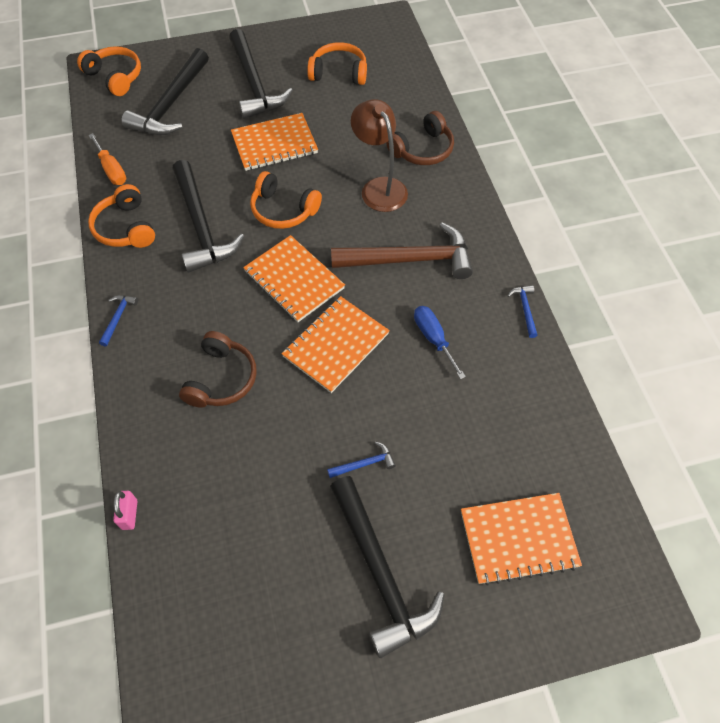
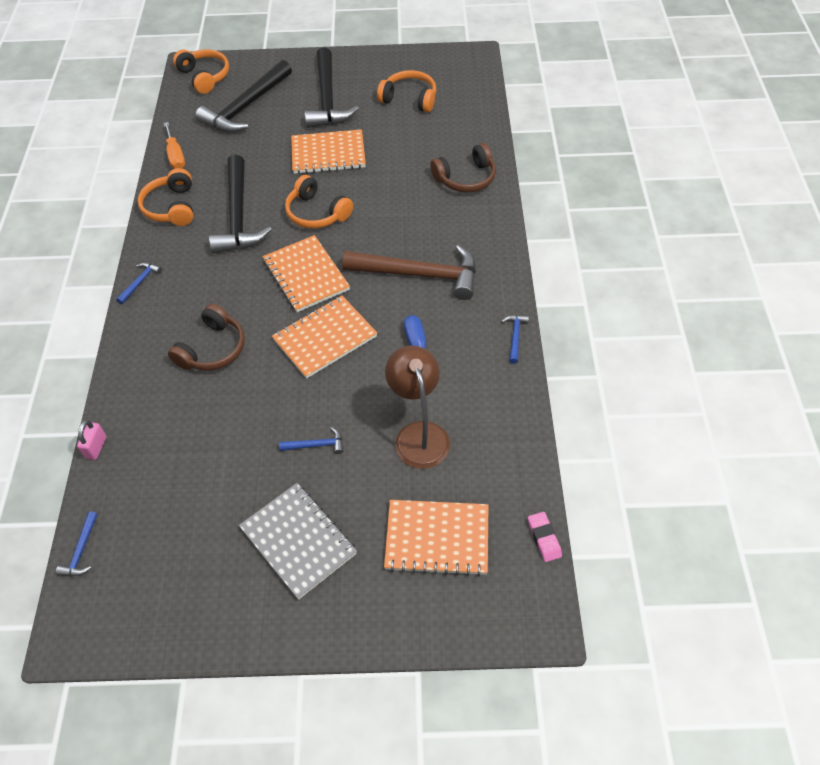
camera: 15 degrees right, 5 degrees down
black hammer [330,476,444,658] -> grey notebook [239,483,357,600]
brown lamp [351,99,408,212] -> brown lamp moved to [385,345,450,469]
none -> blue hammer [56,512,97,576]
none -> pink eraser [528,512,562,562]

